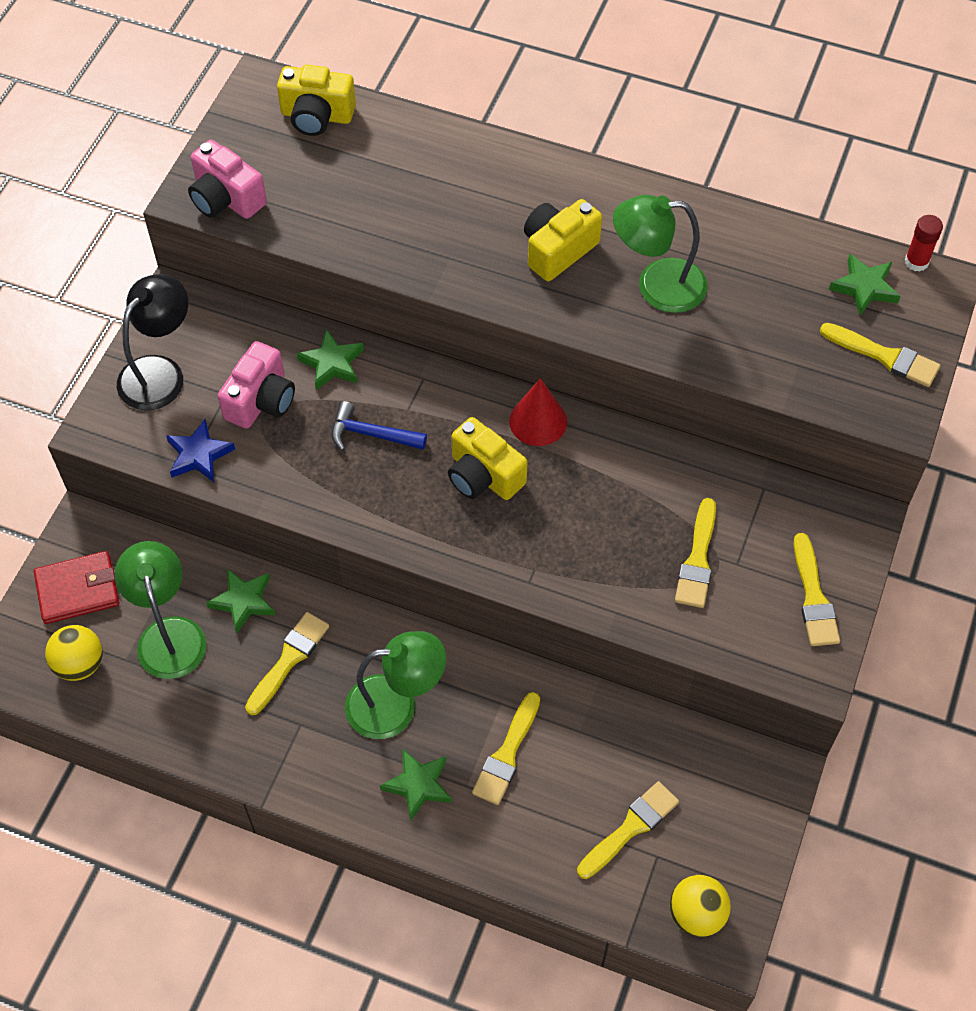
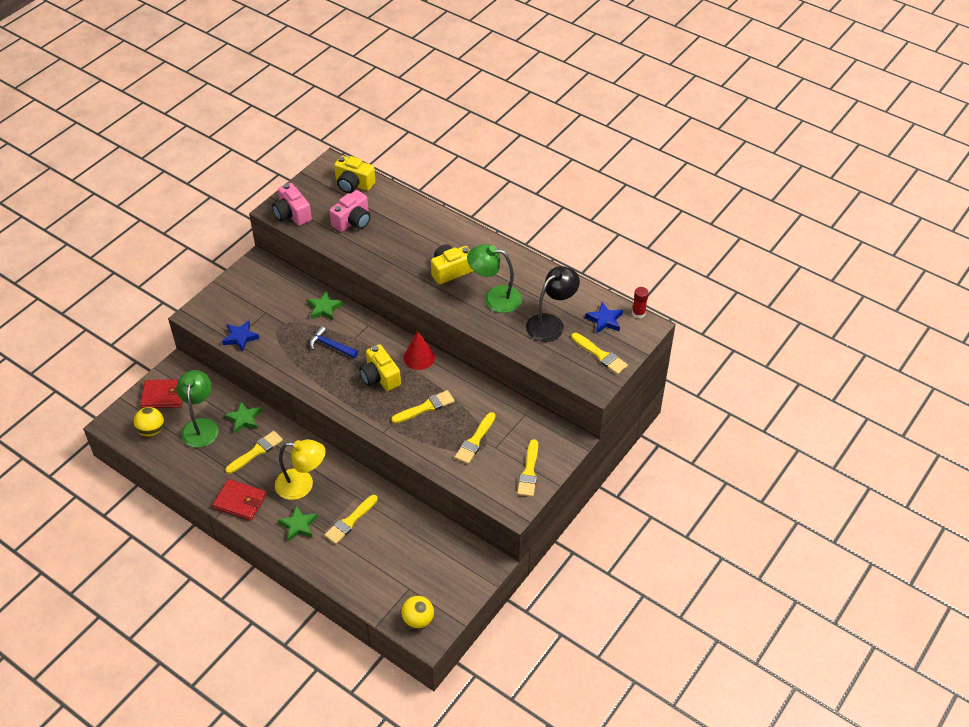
camera: 15 degrees right, 10 degrees down
black lamp [117,274,188,410] -> black lamp moved to [526,266,580,342]
pink camera [218,341,295,429] -> pink camera moved to [329,190,371,232]
green lamp [345,631,446,739] -> yellow lamp [275,439,326,500]
yellow brush [577,781,679,879] -> yellow brush moved to [391,390,455,423]
green star [829,254,901,316] -> blue star [585,302,623,333]
none -> red wallet [213,479,267,521]

